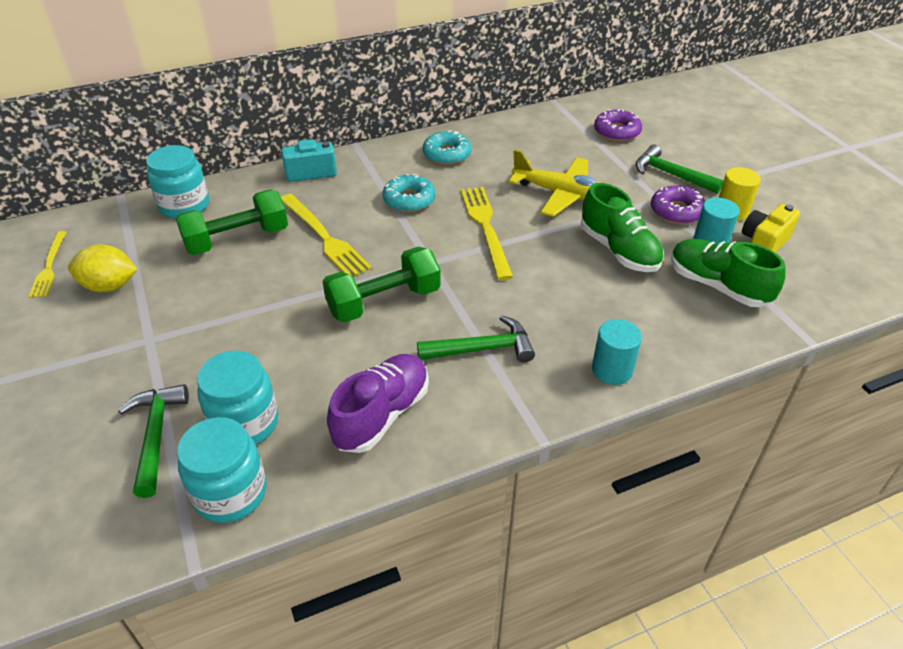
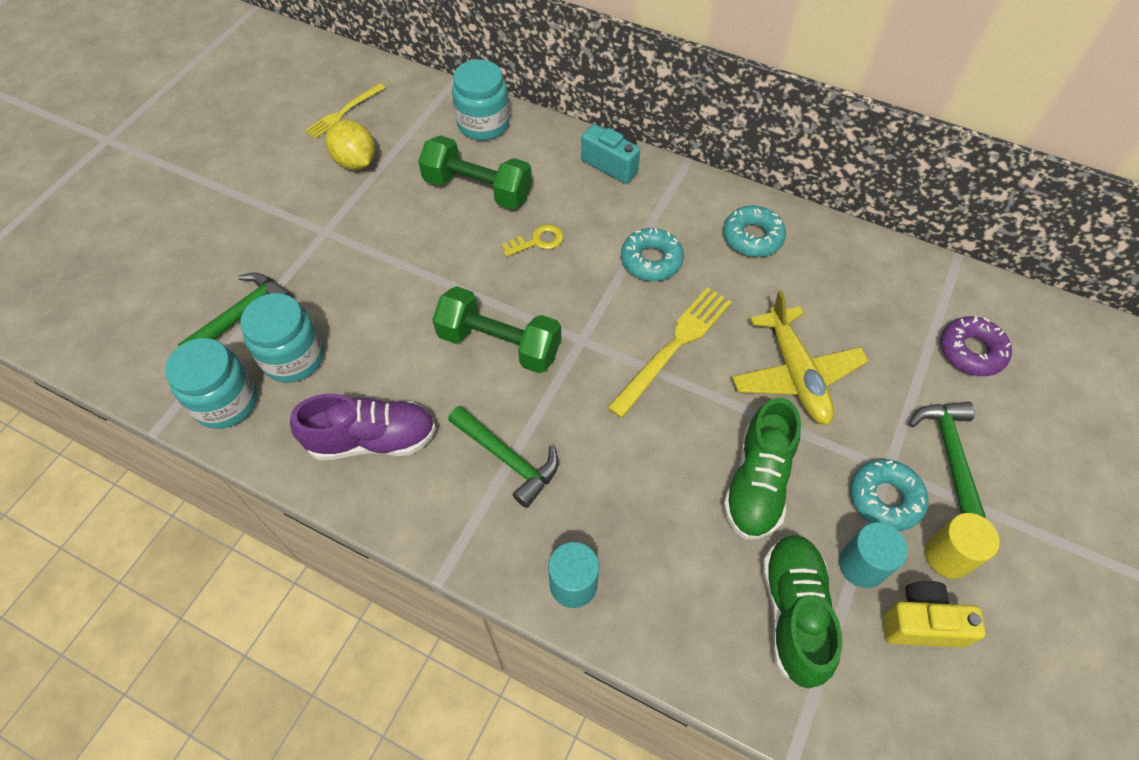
camera: 50 degrees right, 15 degrees up
yellow fork [281,194,371,276] -> yellow key [501,224,563,257]
purple donut [651,186,705,224] -> turquoise donut [850,459,928,531]

